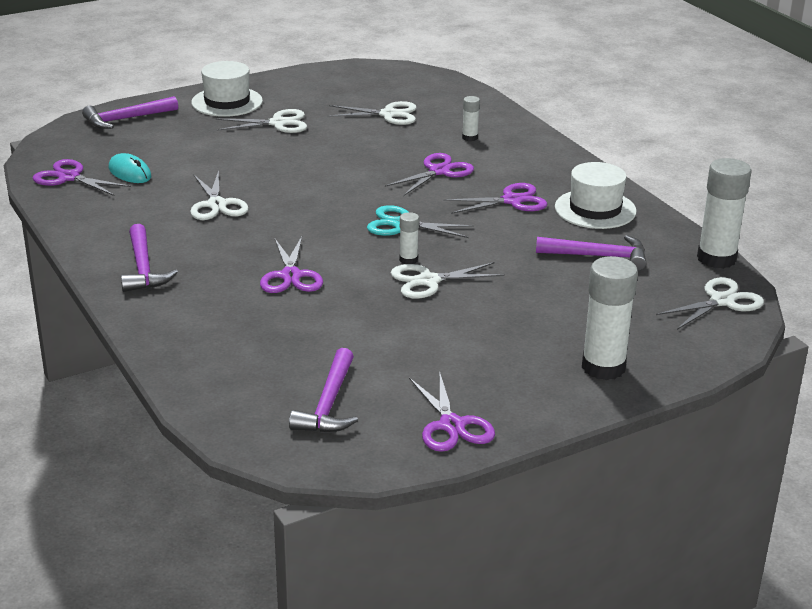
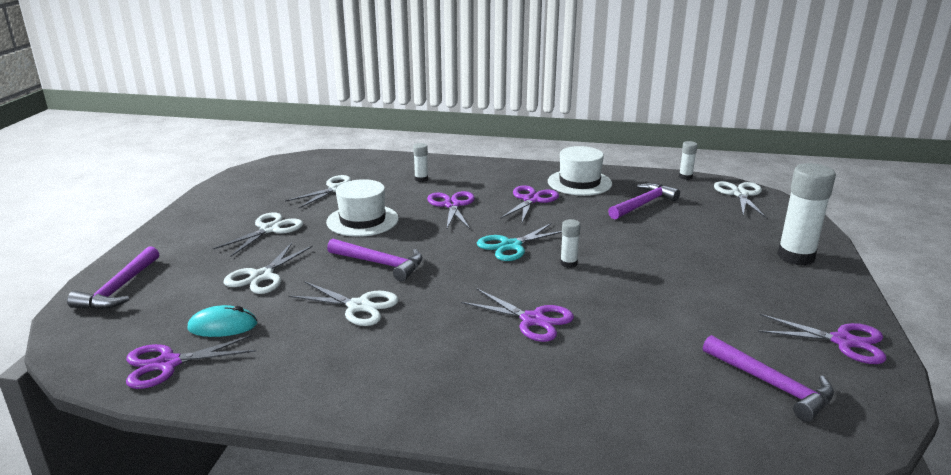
camera: 50 degrees left, 5 degrees down
purple hammer [121,224,178,292] -> purple hammer moved to [327,238,423,282]
white hat [191,61,263,117] -> white hat moved to [326,179,399,237]
white scissors [391,262,505,299] -> white scissors moved to [224,243,313,294]
white glue stick [697,158,752,269] -> white glue stick [679,141,698,180], size x0.48

